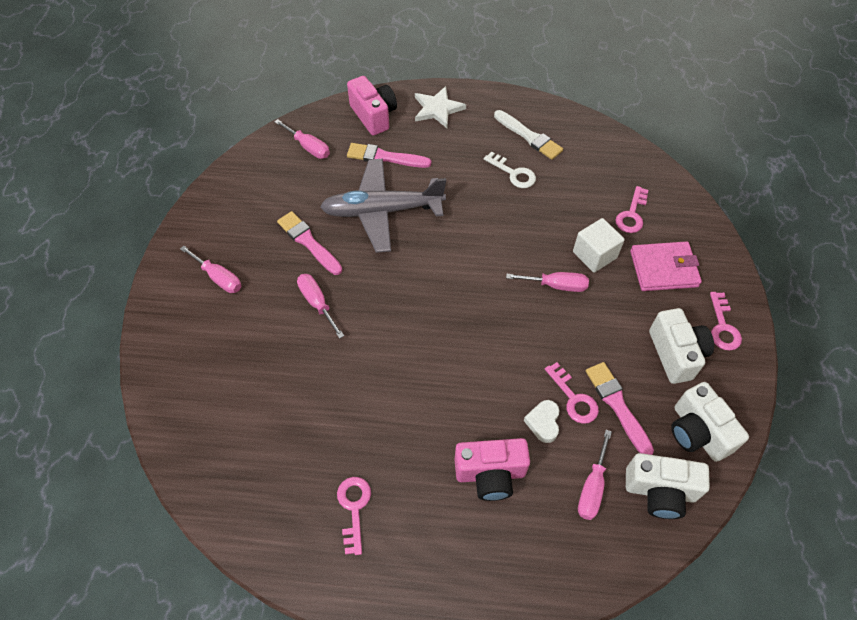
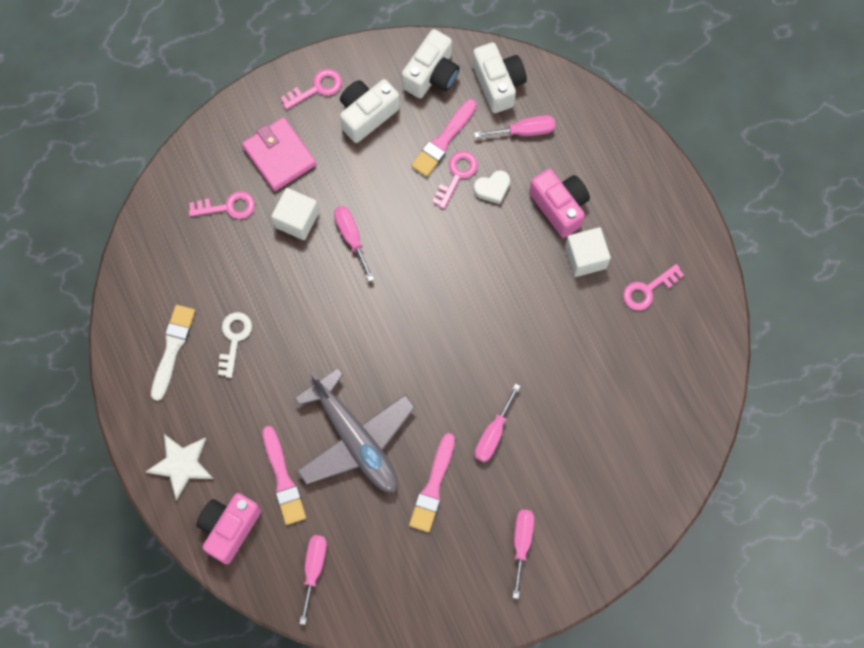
camera: 120 degrees left, 15 degrees up
none -> white cube [565,227,611,277]

